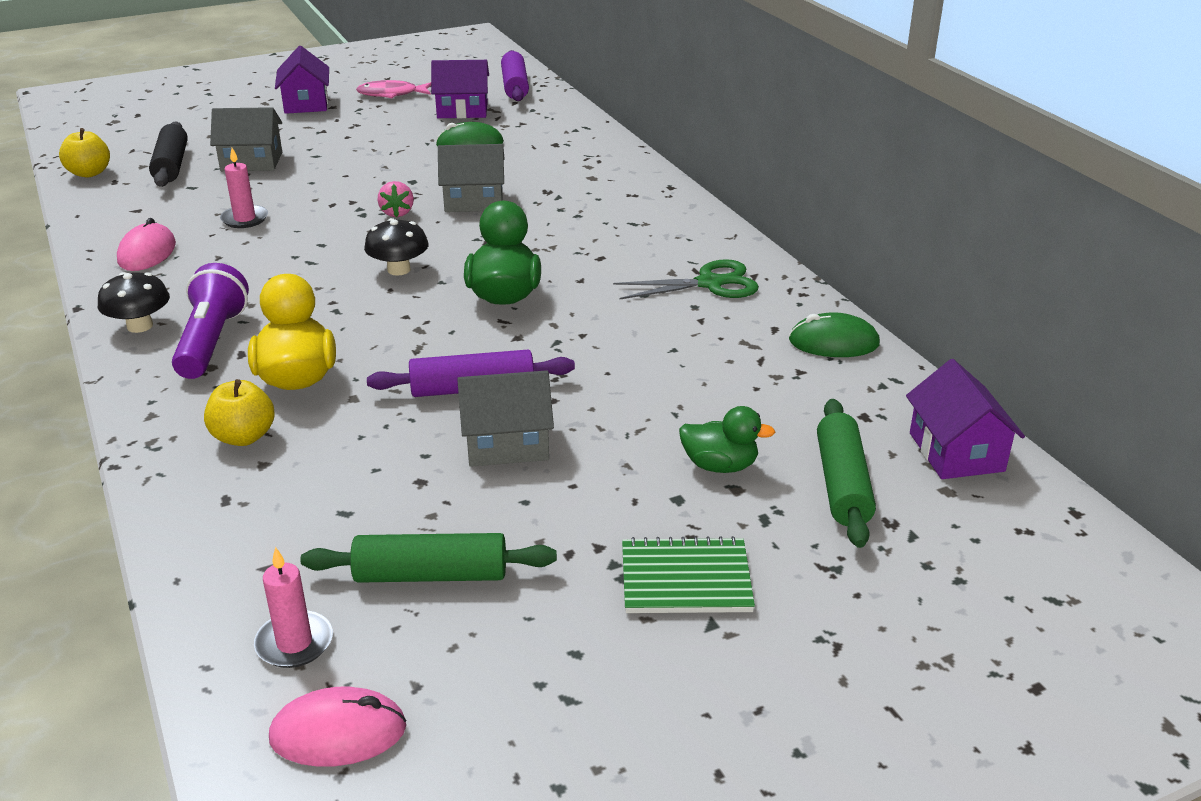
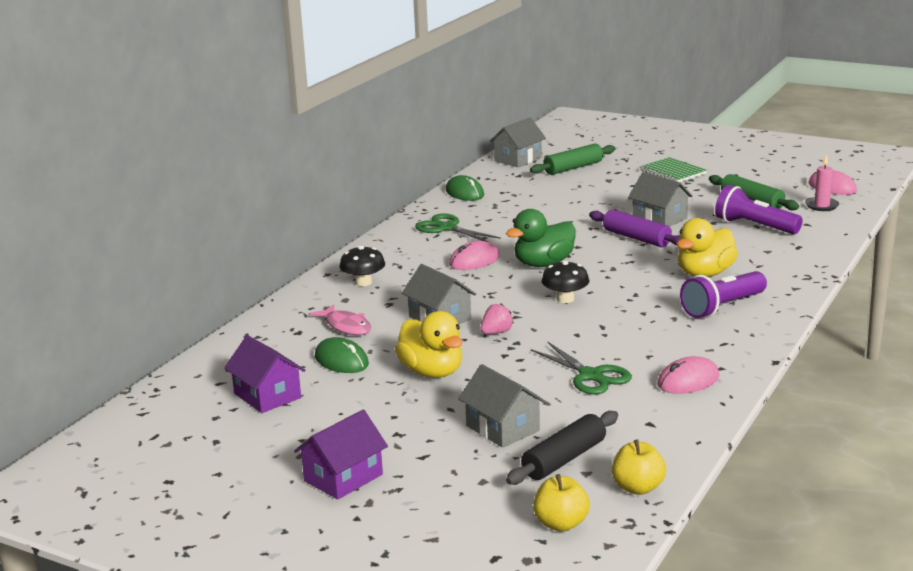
camera: 125 degrees left, 10 degrees down
black mushroom [98,272,170,333] -> black mushroom moved to [340,246,385,286]
yellow apple [204,379,275,446] -> yellow apple moved to [533,474,590,532]
pink candle [220,148,268,228] -> green scissors [531,342,632,394]
pink fish [356,80,431,98] -> pink fish moved to [310,304,371,335]
purple rolling pin [501,50,529,101] -> none
green duck [679,406,775,473] -> none
purple house [906,359,1025,479] -> grey house [490,118,546,167]
none -> yellow duck [395,311,463,378]
none -> pink mouse [449,241,500,270]
none -> purple flashlight [715,185,803,234]

